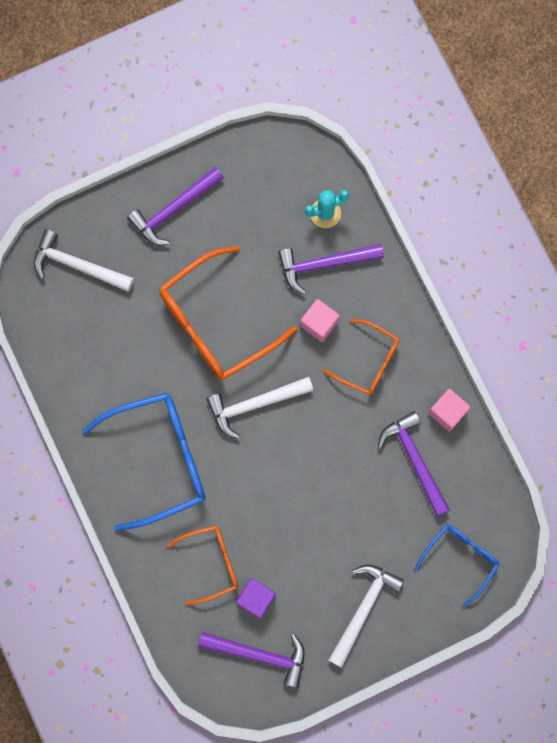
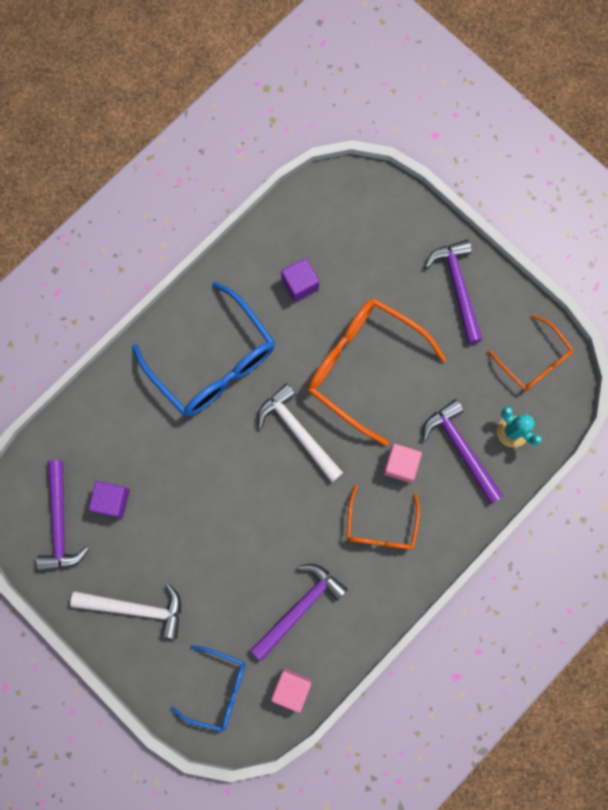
camera: 70 degrees right, 0 degrees up
white hammer [34,229,134,292] -> none
purple hammer [127,167,224,245] -> purple hammer turned 45 degrees clockwise [425,240,483,344]
orange glasses [167,525,238,605] -> orange glasses moved to [488,315,574,391]
pink cube [428,389,471,431] -> pink cube moved to [271,668,311,713]
none -> purple cube [281,258,319,302]

